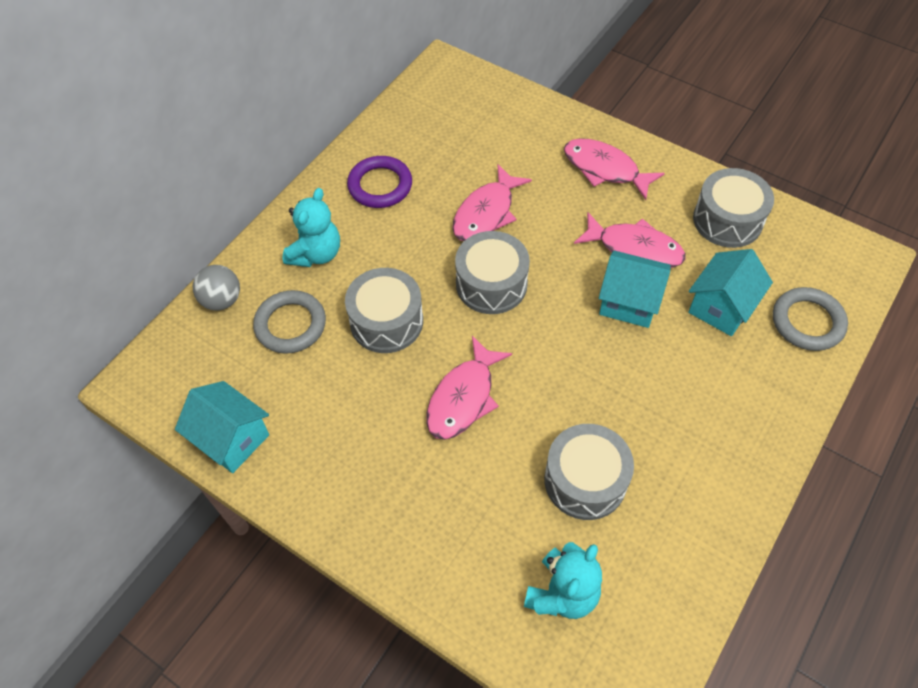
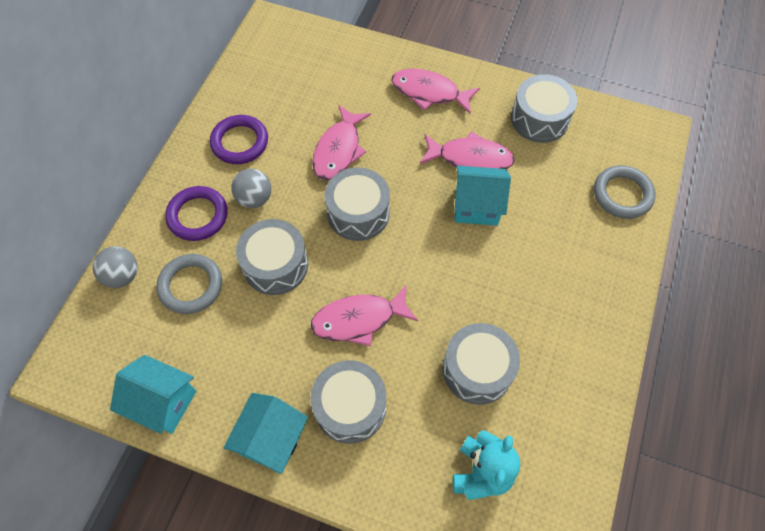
camera: 15 degrees left, 5 degrees up
turquoise teddy bear [283,188,340,267] -> purple ring [165,186,228,241]
pink fish [426,336,512,440] -> pink fish turned 60 degrees clockwise [311,285,418,346]
turquoise house [688,249,773,336] -> turquoise house moved to [223,393,308,474]
none -> grey ball [231,169,271,208]
none -> grey drum [310,360,386,444]

